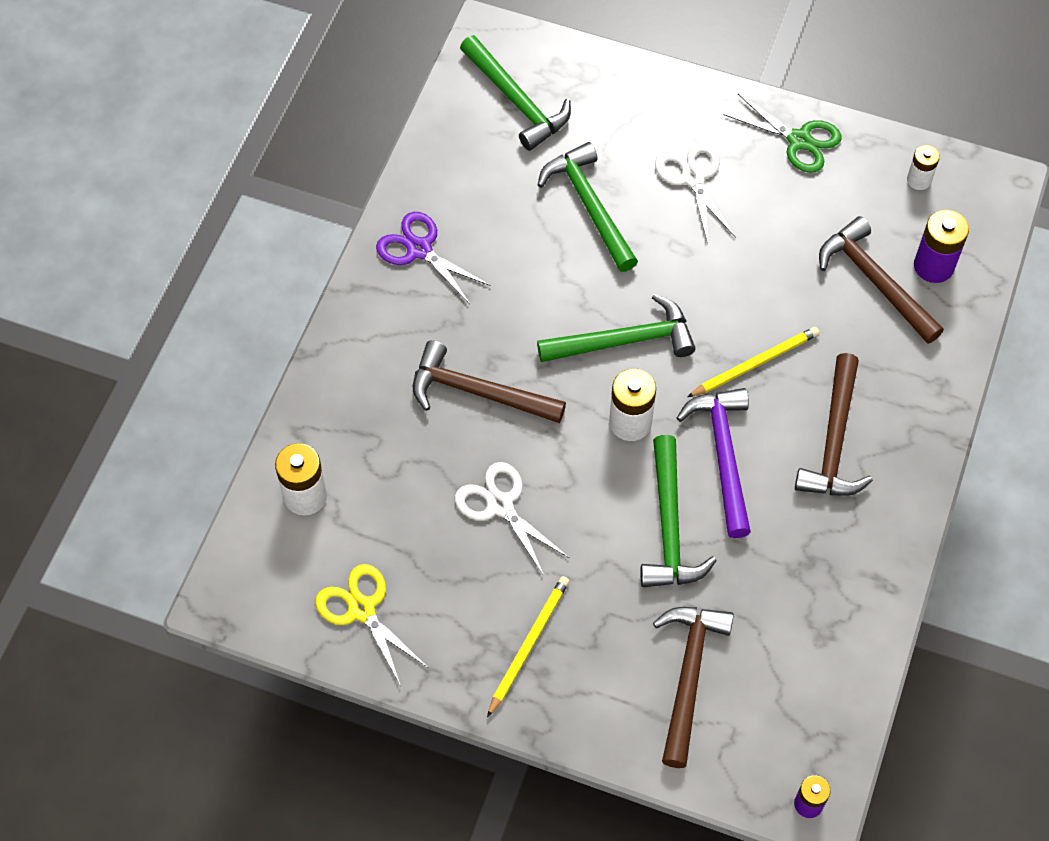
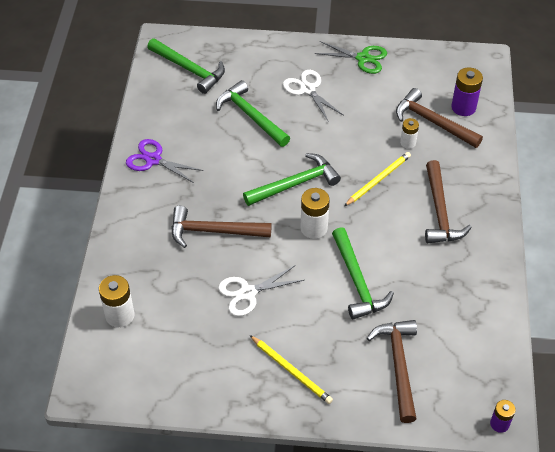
camera: 15 degrees left, 10 degrees down
yellow scissors [315,564,427,686] -> none
white scissors [455,462,569,576] -> white scissors turned 60 degrees counterclockwise [218,265,304,316]
yellow pencil [487,576,570,717] -> yellow pencil turned 120 degrees clockwise [250,335,333,404]
purple hammer [677,388,751,538] -> none
white battery [907,145,940,190] -> white battery moved to [400,118,419,149]

